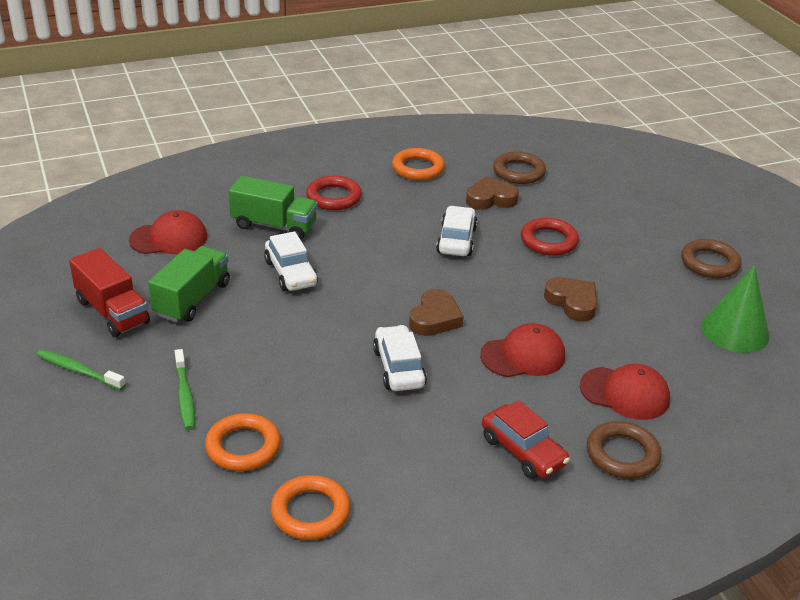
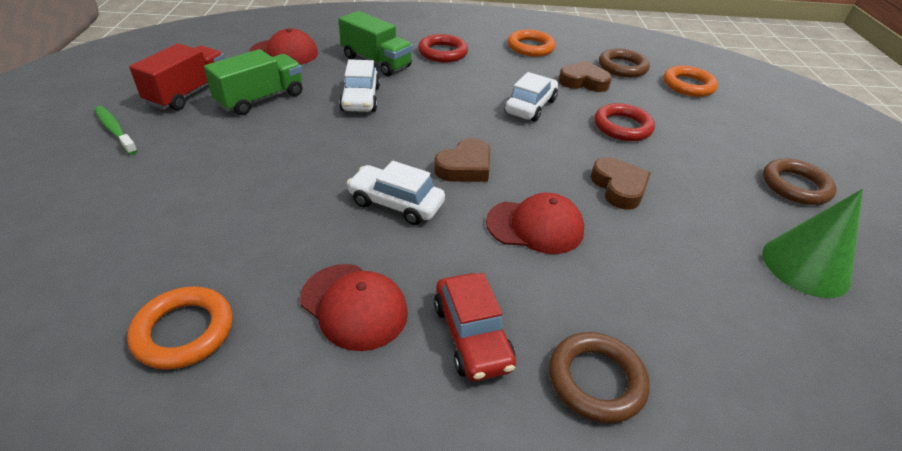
camera: 20 degrees right, 5 degrees up
red truck [69,248,150,337] -> red truck turned 135 degrees counterclockwise [129,43,225,111]
green toothbrush [175,349,195,430] -> none
orange ring [205,413,281,471] -> orange ring moved to [664,66,718,97]
white car [373,325,427,391] -> white car turned 75 degrees counterclockwise [347,161,445,225]
red cap [580,364,670,420] -> red cap moved to [300,264,408,351]

